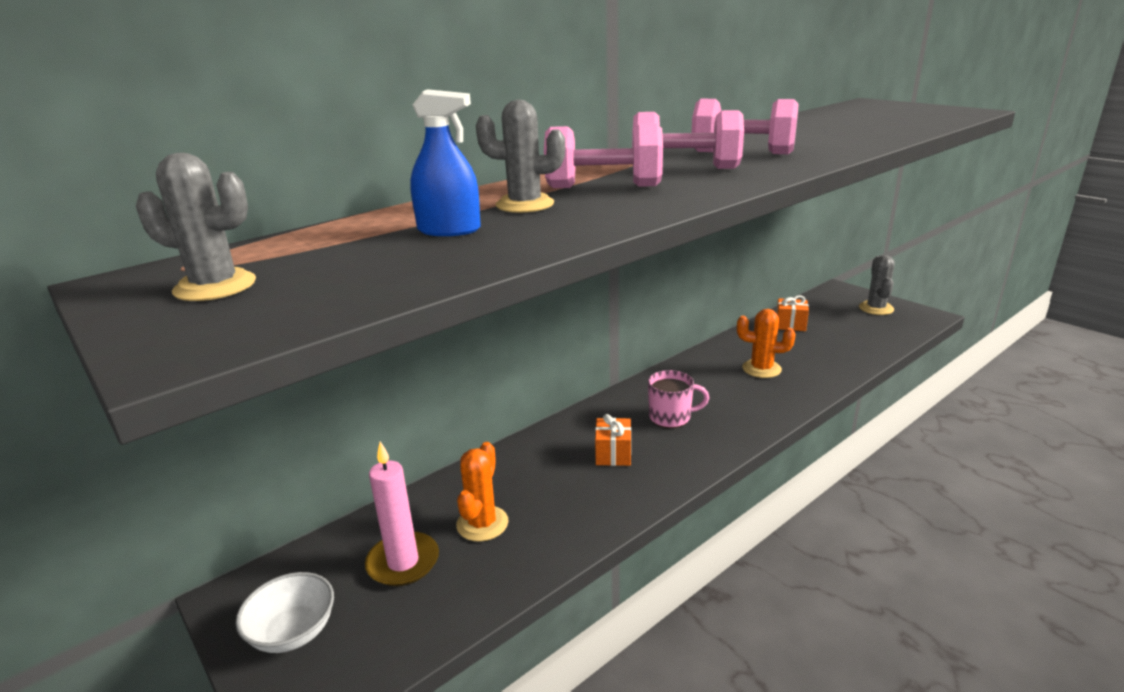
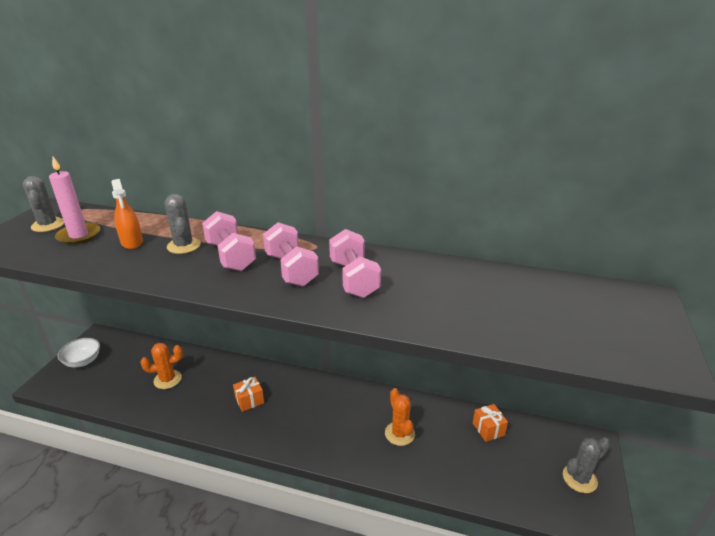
camera: 55 degrees right, 5 degrees up
pink candle [365,442,439,586] -> pink candle moved to [49,157,100,245]
blue spray bottle [410,89,481,236] -> orange spray bottle [111,179,143,249]
pink mug [648,370,709,428] -> none

